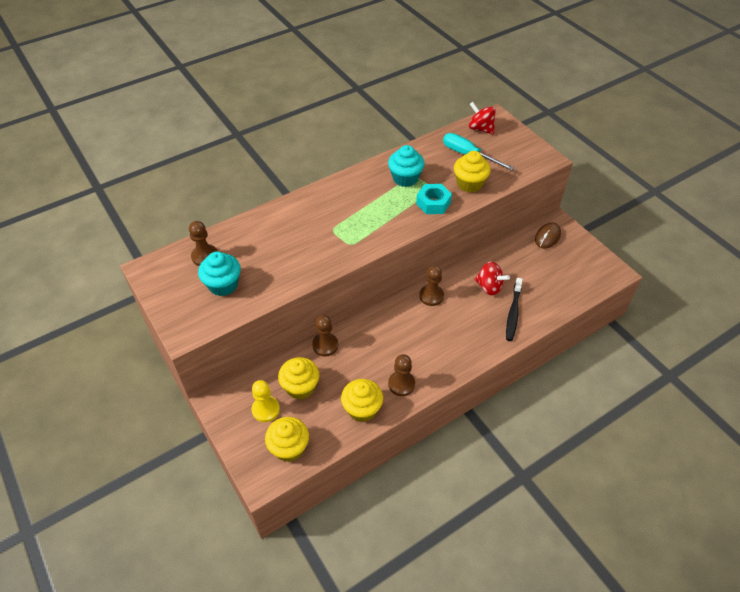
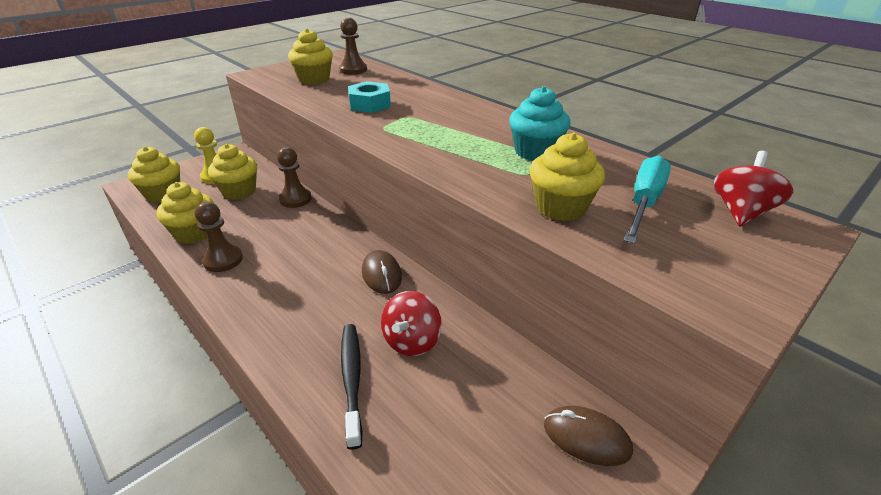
camera: 80 degrees right, 15 degrees down
turquoise cupcake [198,252,241,296] -> yellow cupcake [288,28,333,85]
turquoise nut [416,184,452,214] -> turquoise nut moved to [348,81,391,113]
brown pawn [419,265,444,306] -> brown mouse [362,250,402,294]
black toothbrush [506,278,523,341] -> black toothbrush turned 75 degrees clockwise [341,324,363,450]

